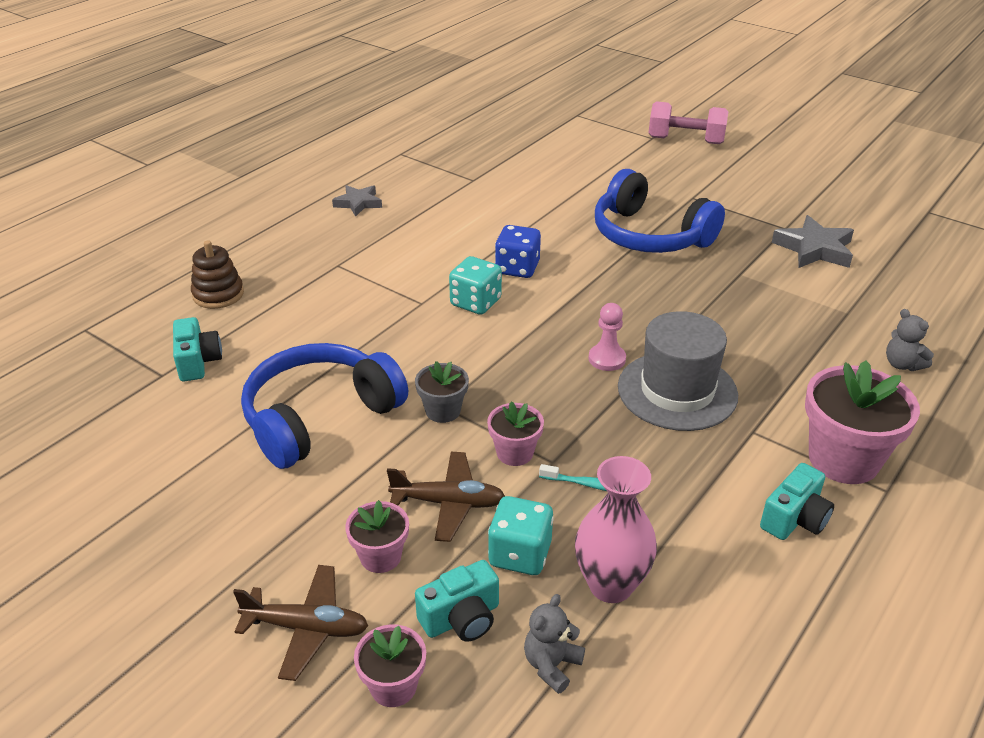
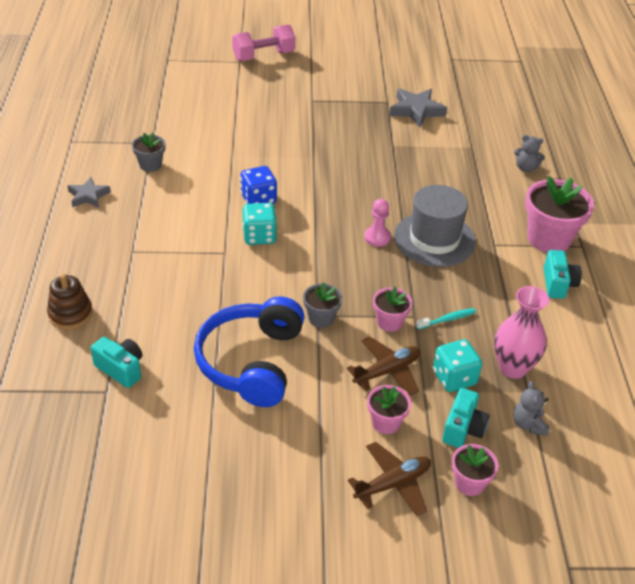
camera: 40 degrees left, 5 degrees up
blue headphones [595,169,725,253] -> none
none -> grey flower pot [132,133,165,172]

